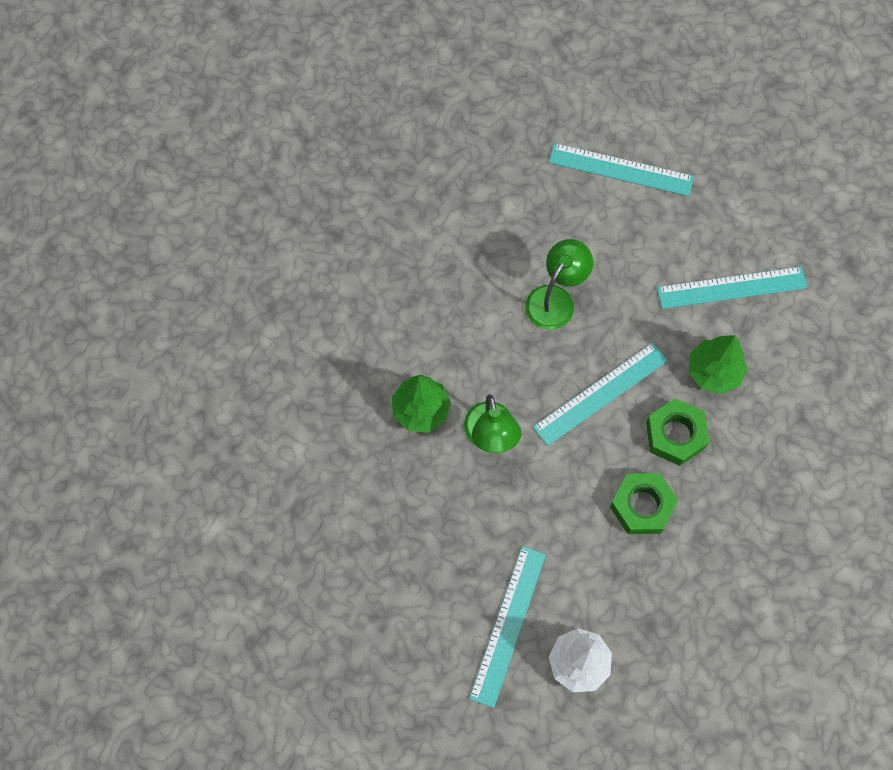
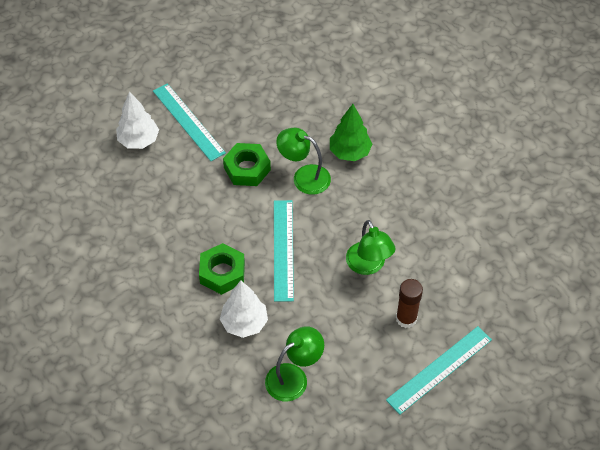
camera: 125 degrees right, 15 degrees down
green nut [610,473,678,534] -> green nut moved to [223,143,271,186]
turquoise ruler [657,267,807,309] -> green lamp [265,326,324,402]
green tree [689,335,747,394] -> white tree [220,281,268,338]
none -> brown glue stick [396,279,423,328]

